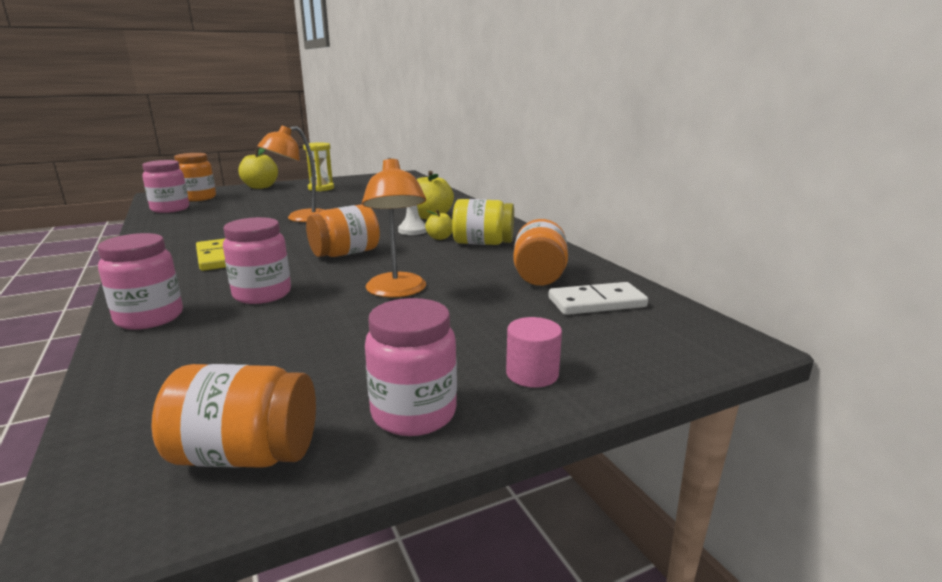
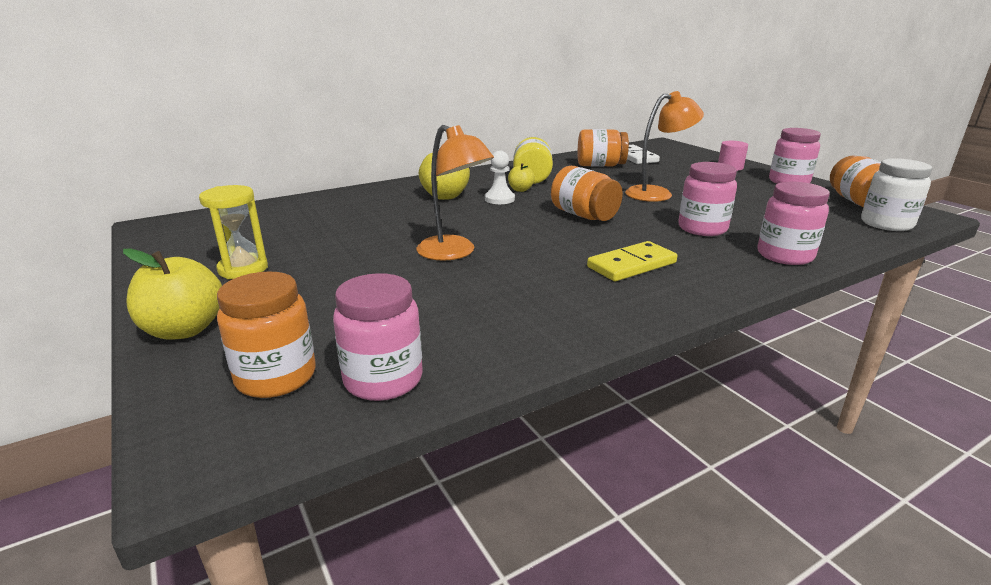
camera: 95 degrees left, 5 degrees up
none -> white jar [861,158,932,231]

